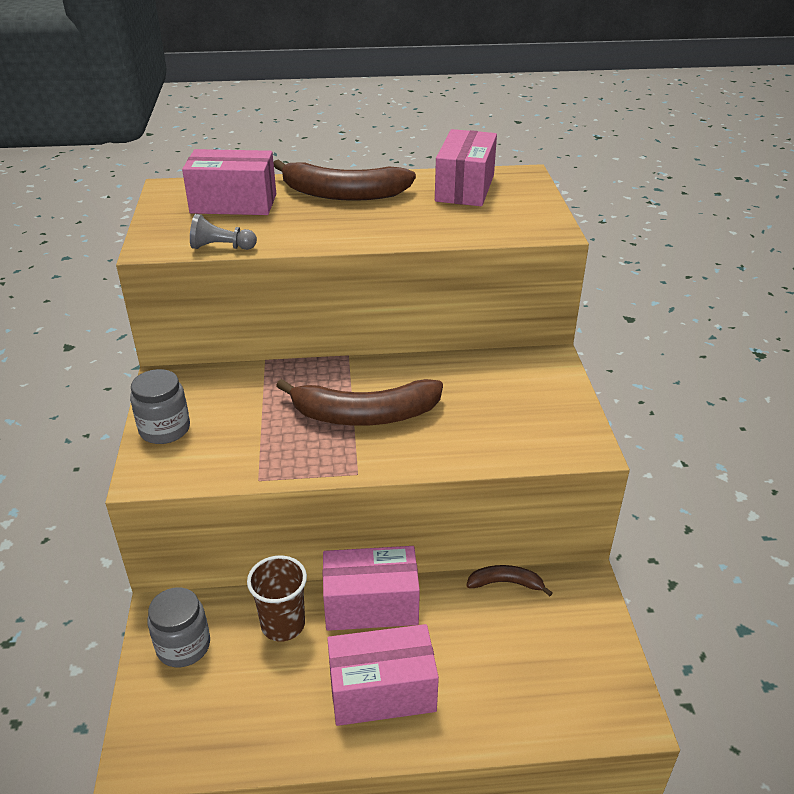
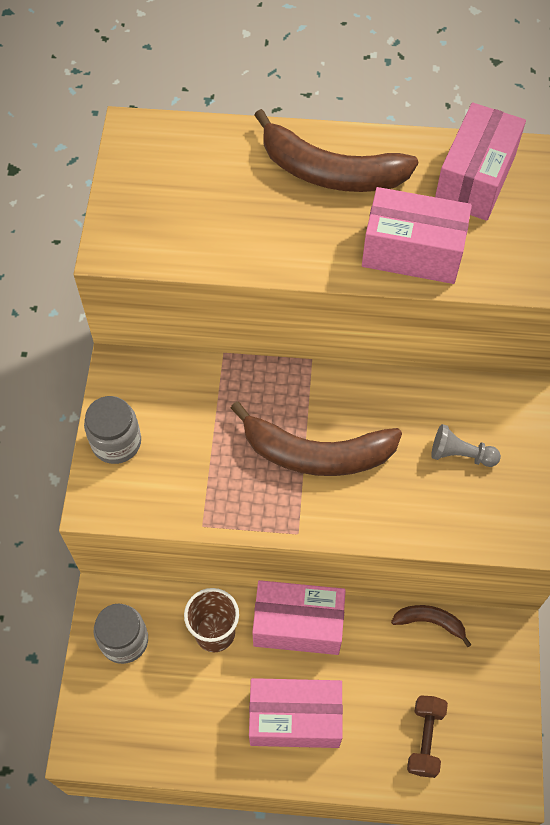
camera: 10 degrees right, 25 degrees up
pink box [182,149,276,215] -> pink box moved to [362,187,472,284]
grey pawn [190,214,257,250] -> grey pawn moved to [431,424,501,467]
none -> brown dumbbell [407,695,448,778]

